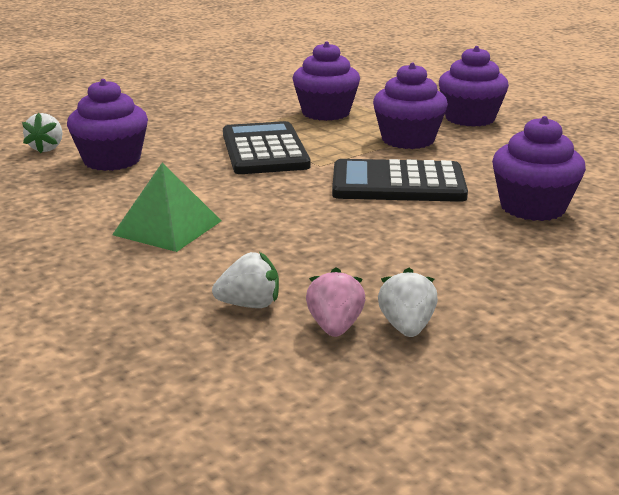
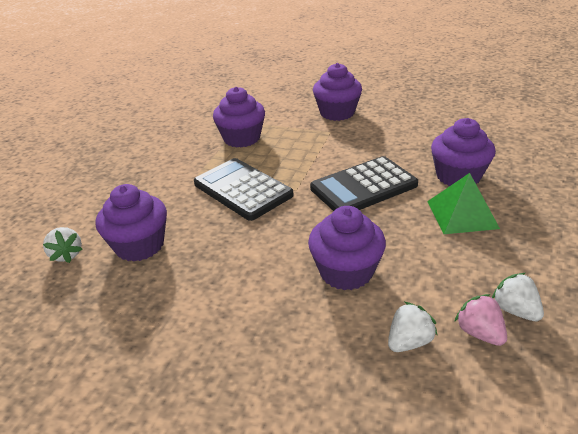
camera: 30 degrees left, 10 degrees up
green pyramid [112,163,221,252] -> green pyramid moved to [427,173,500,234]
purple cupcake [373,63,448,149] -> purple cupcake moved to [308,206,386,290]

